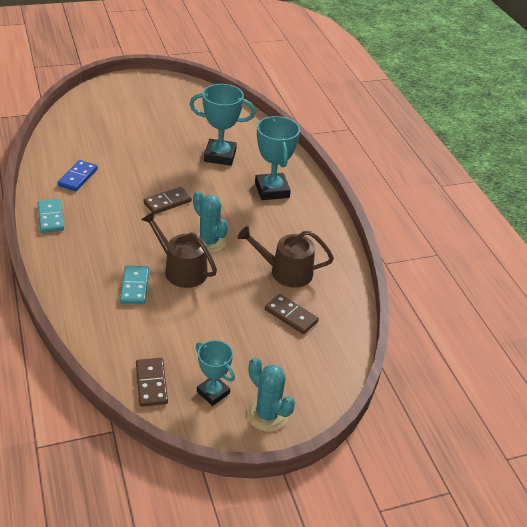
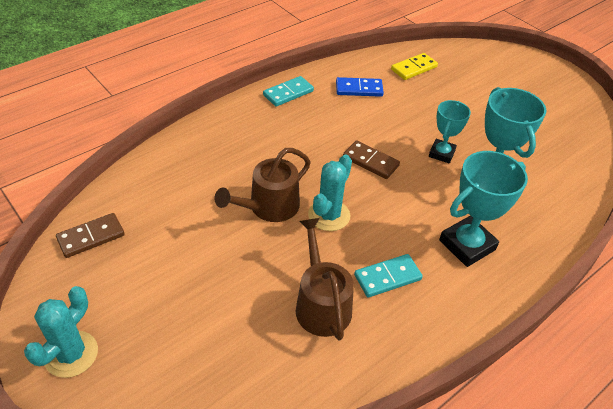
camera: 70 degrees right, 5 degrees up
turquoise domino [120,265,149,304] -> turquoise domino moved to [354,254,423,297]
brown watering can [141,211,217,288] -> brown watering can turned 150 degrees counterclockwise [215,148,311,222]
turquoise trophy [196,340,235,406] -> turquoise trophy moved to [429,100,471,164]
brown domino [265,294,319,334] -> none
none -> yellow domino [391,53,438,80]

